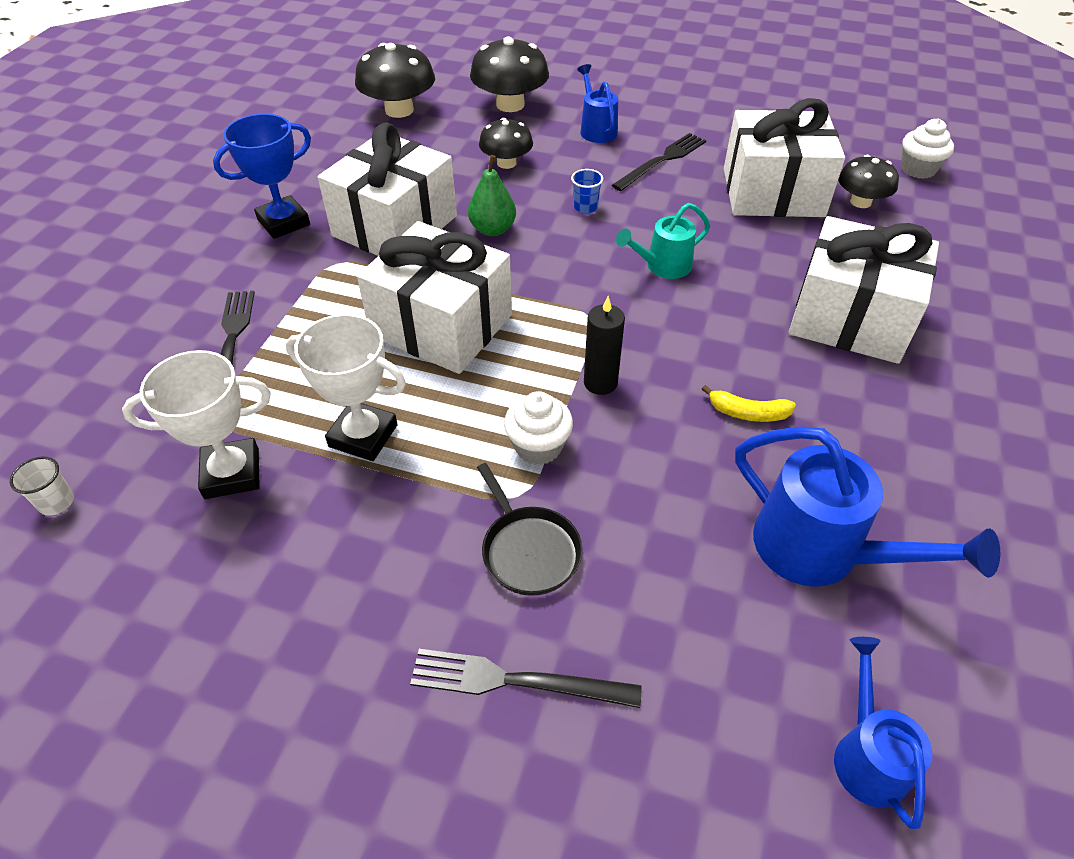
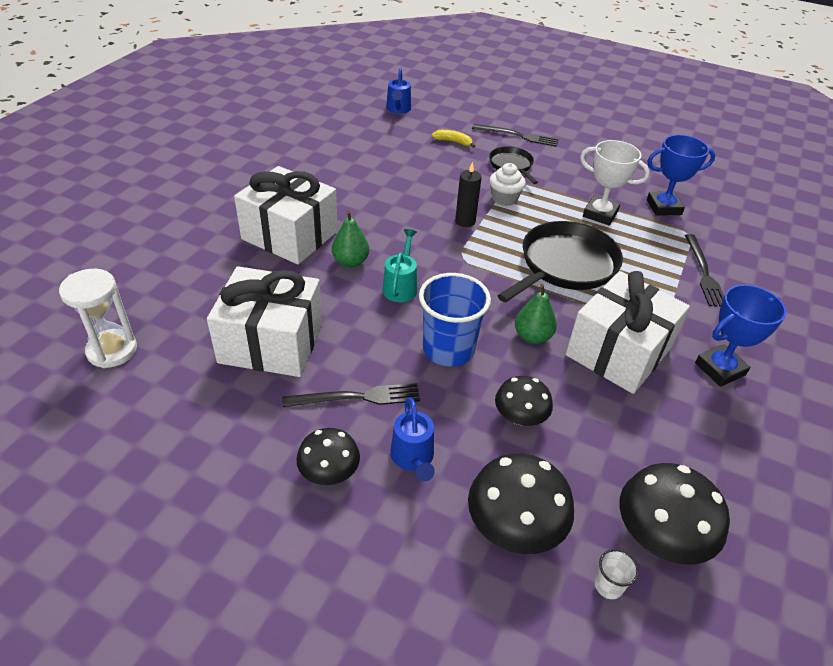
camera: 175 degrees left, 5 degrees down
white cup [10,457,74,516] -> white cup moved to [594,549,639,599]
white trophy [122,350,271,499] -> blue trophy [647,135,715,216]
white gift [357,221,512,374] -> black pan [497,221,623,302]
blue cup [571,169,603,213] -> blue cup [419,273,491,366], size x2.35
black fork [612,133,706,191] -> black fork turned 150 degrees counterclockwise [282,383,420,407]
turquoise watering can [616,203,710,279] -> turquoise watering can turned 60 degrees counterclockwise [382,229,417,302]
yellow banana [702,385,796,422] -> yellow banana moved to [432,130,475,148]
blue watering can [735,426,1000,587] -> none
black mushroom [838,155,899,208] -> black mushroom moved to [296,428,360,485]
white cupcake [901,119,954,179] -> white hourglass [59,269,137,368]
none -> green pear [332,210,369,268]

